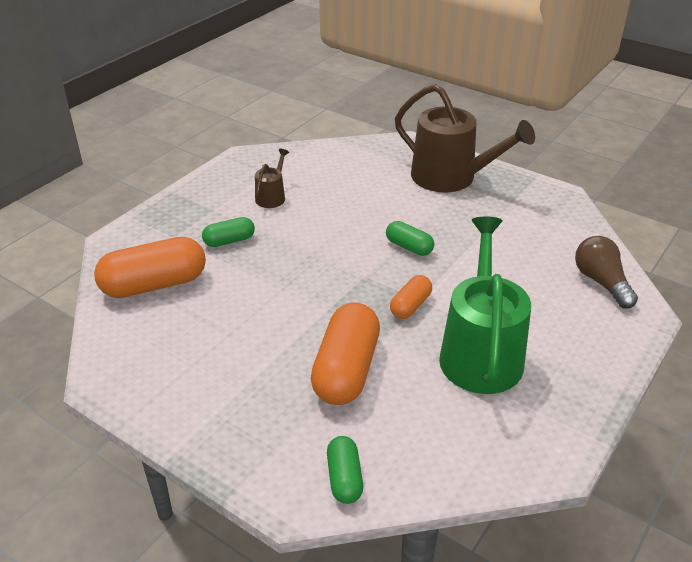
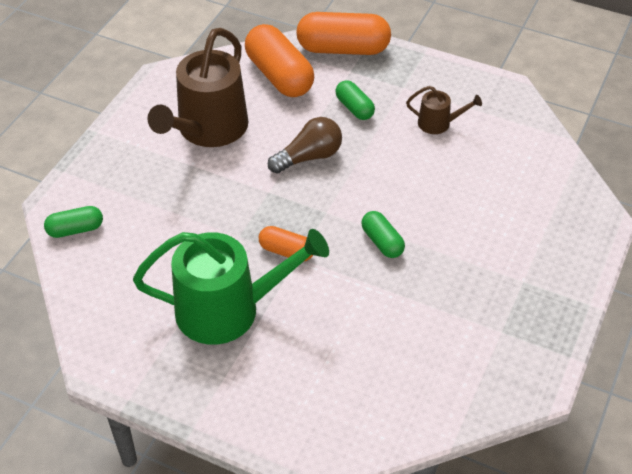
camera: 80 degrees right, 10 degrees up
orange capsule [311,302,380,405] -> orange capsule moved to [296,12,391,55]
green capsule [386,221,434,256] -> green capsule turned 60 degrees counterclockwise [361,211,405,258]
brown watering can [395,84,535,192] -> brown watering can moved to [148,28,249,147]
brown light bulb [575,236,638,308] -> brown light bulb moved to [268,117,342,174]

